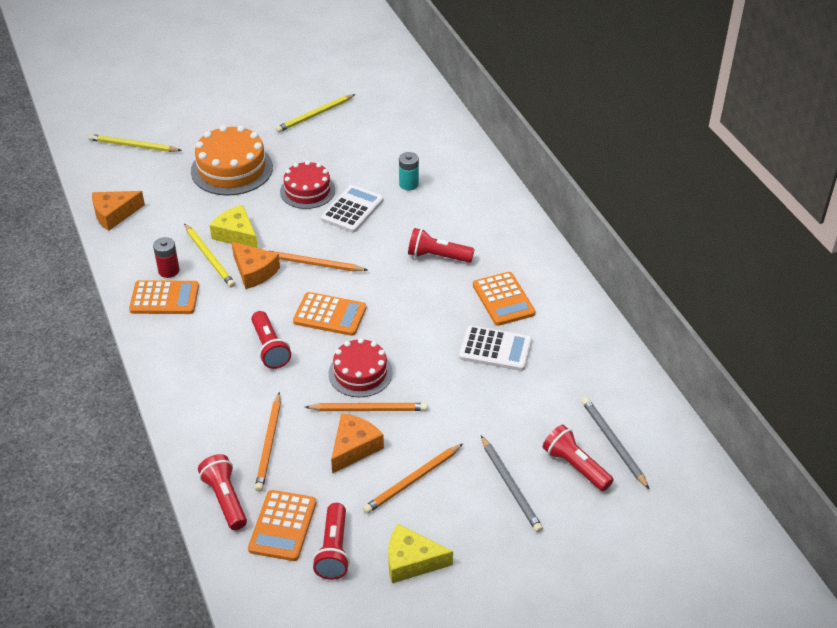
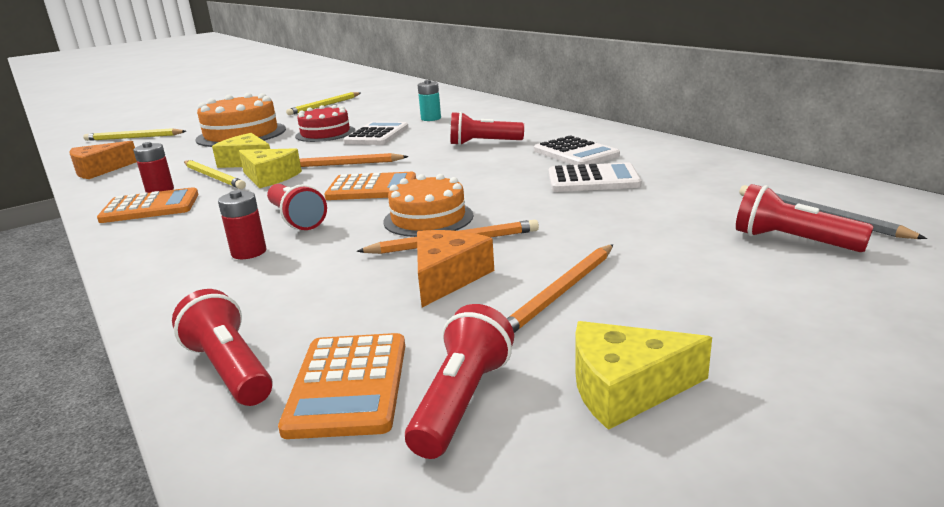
camera: 10 degrees left, 20 degrees down
orange cheese [232,242,280,289] -> yellow cheese [239,148,302,188]
orange pencil [255,392,281,492] -> none
red flashlight [313,503,350,580] -> red flashlight turned 150 degrees counterclockwise [405,304,514,459]
red cake [329,338,393,397] -> orange cake [383,174,473,237]
orange calculator [473,272,535,326] -> white calculator [534,135,620,165]
grey pencil [481,436,543,532] -> none
none -> red battery [218,190,266,259]

